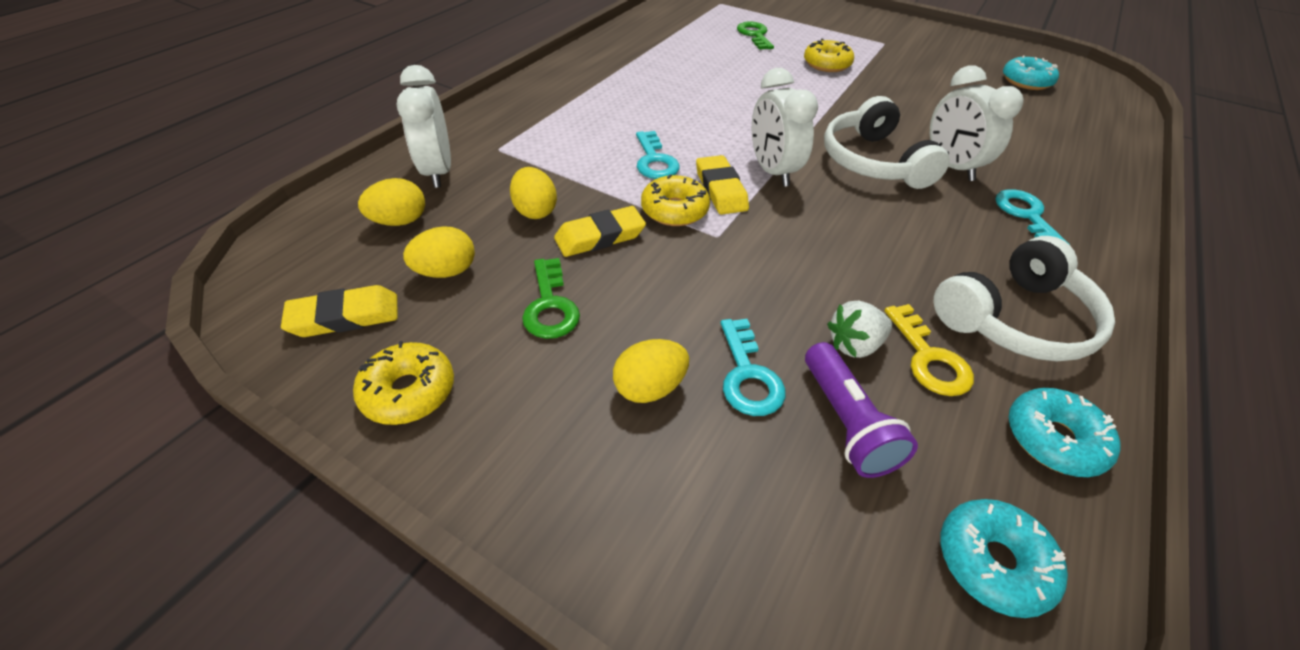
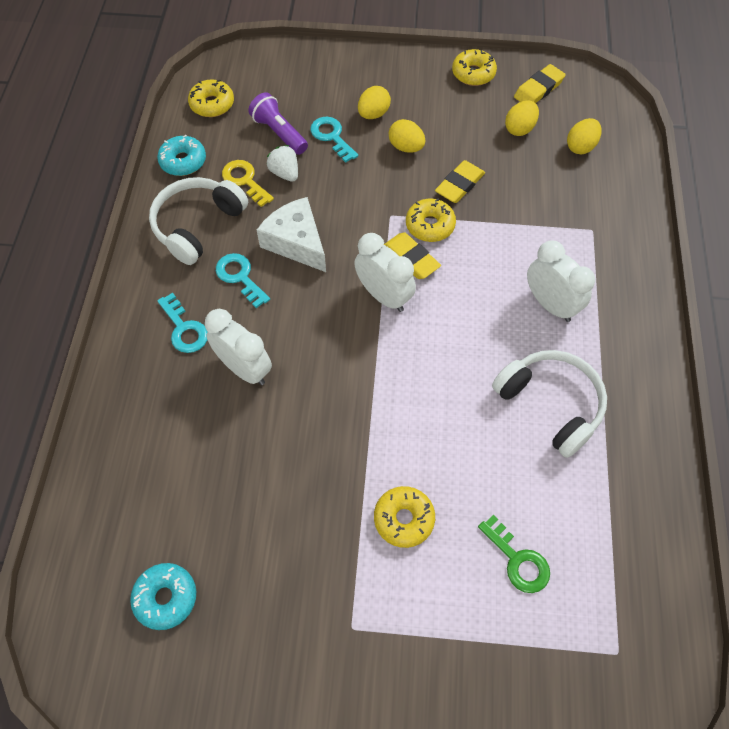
camera: 155 degrees right, 15 degrees up
white clock [397,65,451,188] -> white clock moved to [527,240,595,322]
yellow egg [510,167,557,219] -> yellow egg moved to [389,119,425,153]
green key [522,258,580,339] -> none
turquoise key [636,131,680,179] -> turquoise key moved to [216,253,270,308]
white headphones [824,96,950,189] -> white headphones moved to [492,350,607,458]
white strawberry [827,301,892,358] -> white strawberry turned 75 degrees counterclockwise [266,145,298,182]
turquoise donut [941,499,1068,618] -> yellow donut [188,79,234,117]
none -> white cheese [257,197,326,272]

